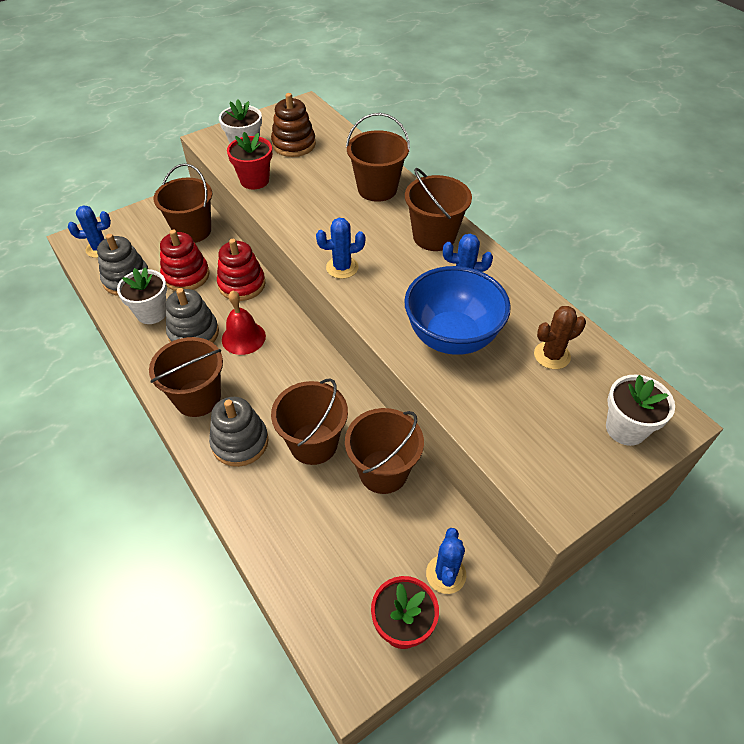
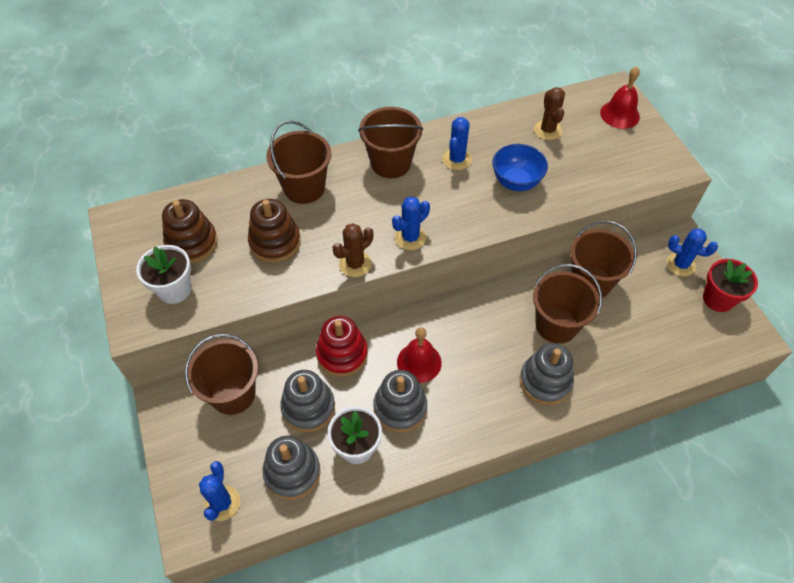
camera: 75 degrees left, 5 degrees up
brown bucket [149,337,223,417] -> none
red stacking toy [160,230,210,291] -> grey stacking toy [280,370,335,432]
red flower pot [227,132,272,190] -> none
blue cactus [316,218,365,279] -> blue cactus turned 45 degrees clockwise [392,196,430,250]
blue bowl [404,266,511,355] -> blue bowl [492,144,548,191], size x0.64
white flower pot [606,375,675,446] -> red bell [600,67,640,129]
none -> brown stacking toy [248,199,301,263]
none -> brown cactus [333,223,373,277]

